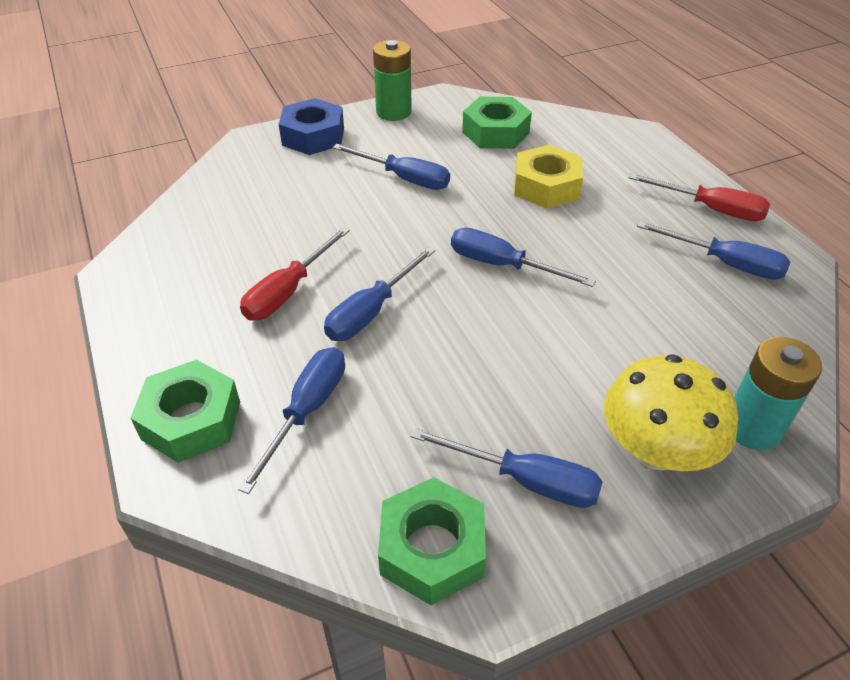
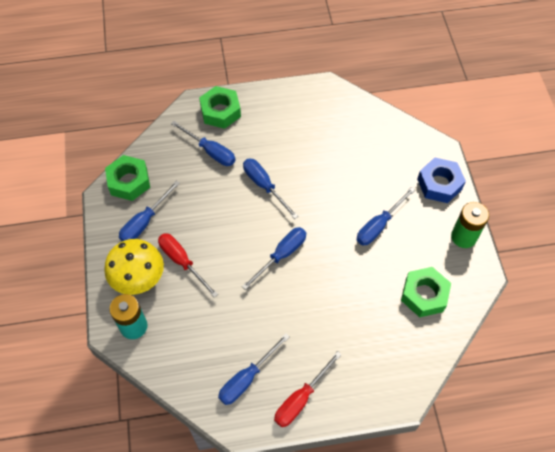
camera: 105 degrees right, 15 degrees up
red screwdriver [240,227,350,321] -> red screwdriver moved to [158,233,218,298]
yellow nut [514,145,583,209] -> none

